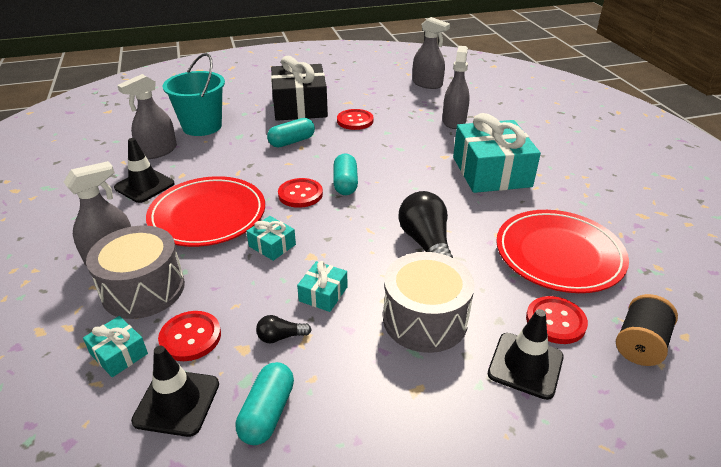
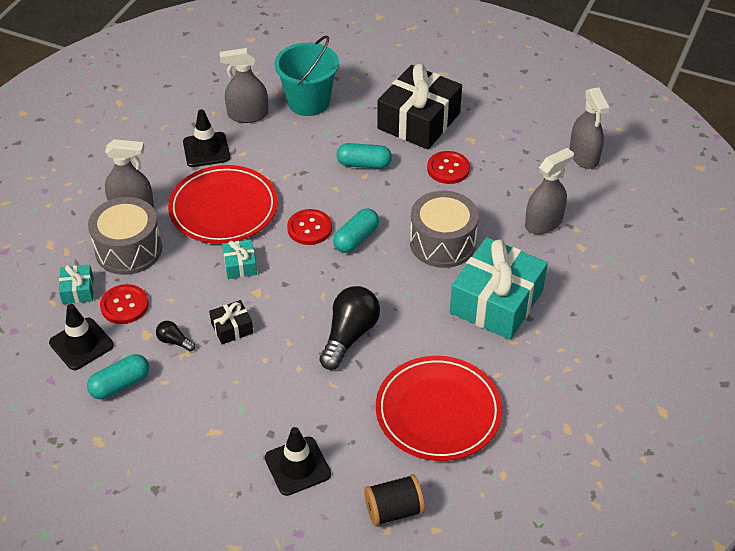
camera: 40 degrees right, 10 degrees up
turquoise gift [297,261,348,312] -> black gift [209,300,253,344]
grey drum [383,252,475,353] -> grey drum moved to [410,191,479,268]
red button [526,296,588,344] -> none

